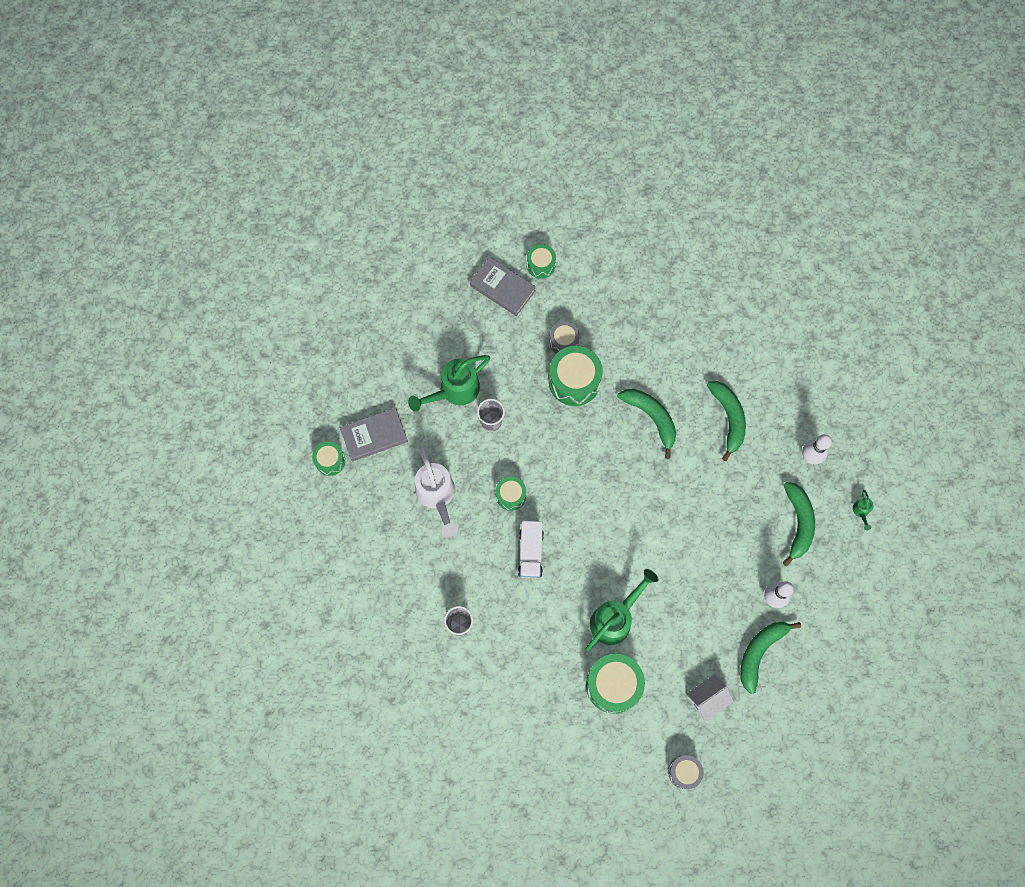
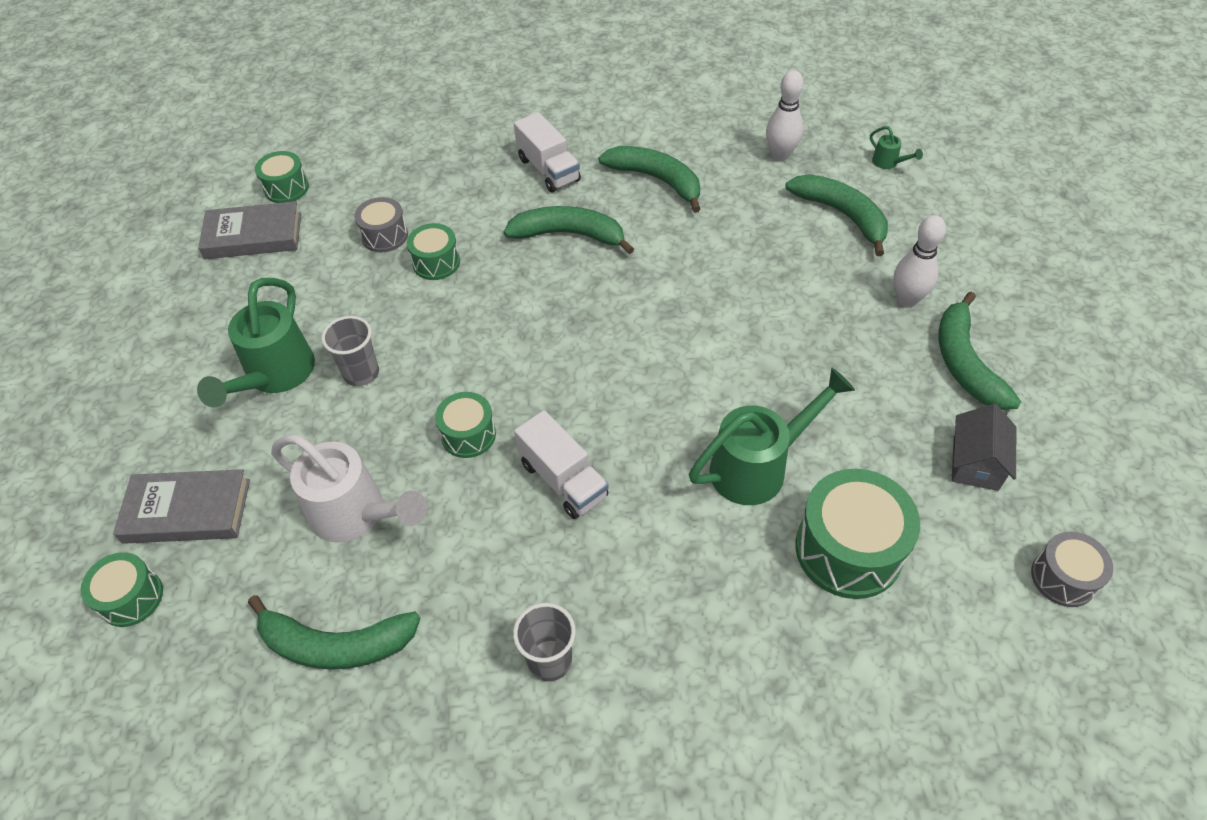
camera: 40 degrees left, 20 degrees down
grey book [340,408,408,461] -> grey book turned 60 degrees clockwise [113,469,250,544]
green drum [549,346,603,406] -> green drum [407,223,460,280], size x0.57
green watering can [585,569,658,651] -> green watering can turned 60 degrees clockwise [689,368,855,505]
white house [686,674,734,722] -> grey house [952,404,1016,491]
none -> green banana [248,595,421,670]
none -> white truck [514,112,581,192]

